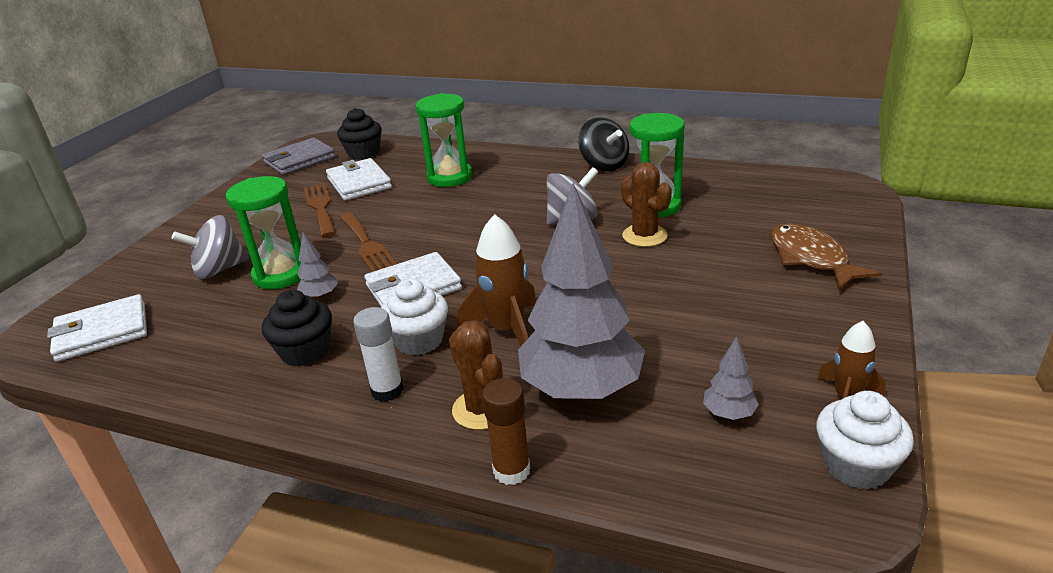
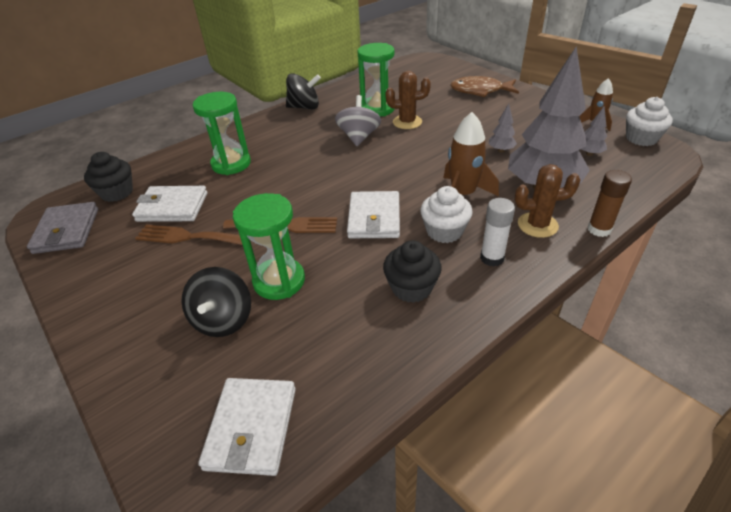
camera: 60 degrees left, 10 degrees up
grey spinning top [172,215,249,279] -> black spinning top [181,267,251,337]
grey tree [297,233,338,300] -> grey tree moved to [488,103,517,152]

